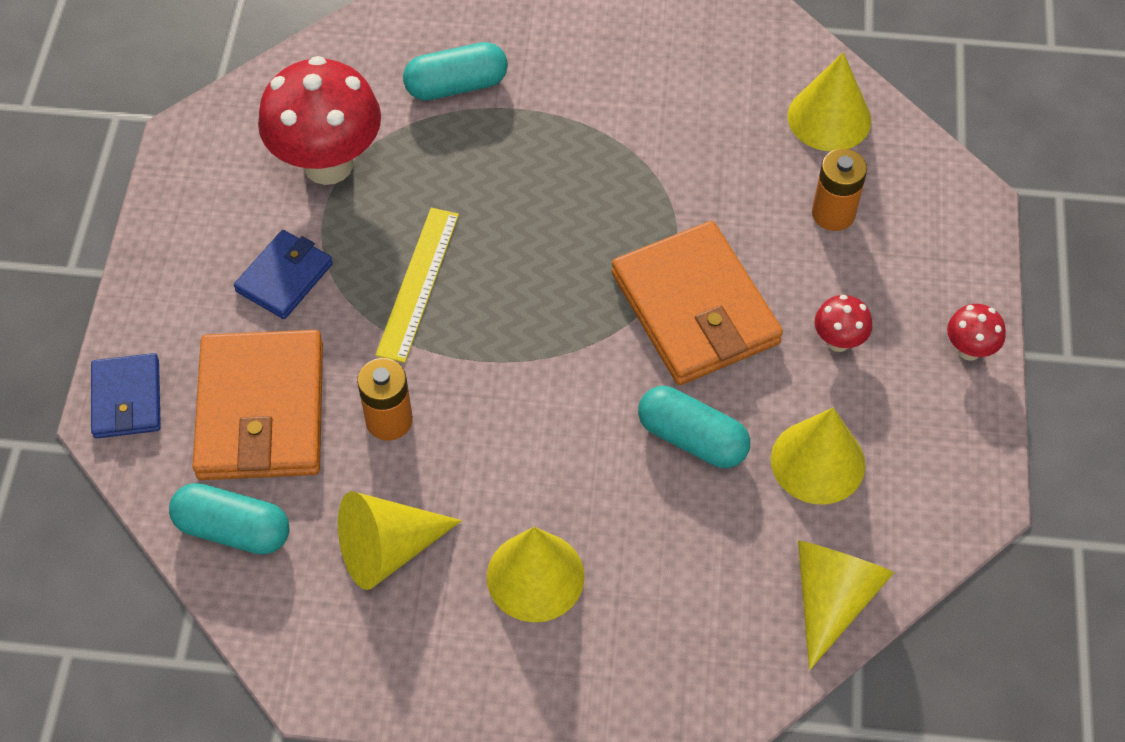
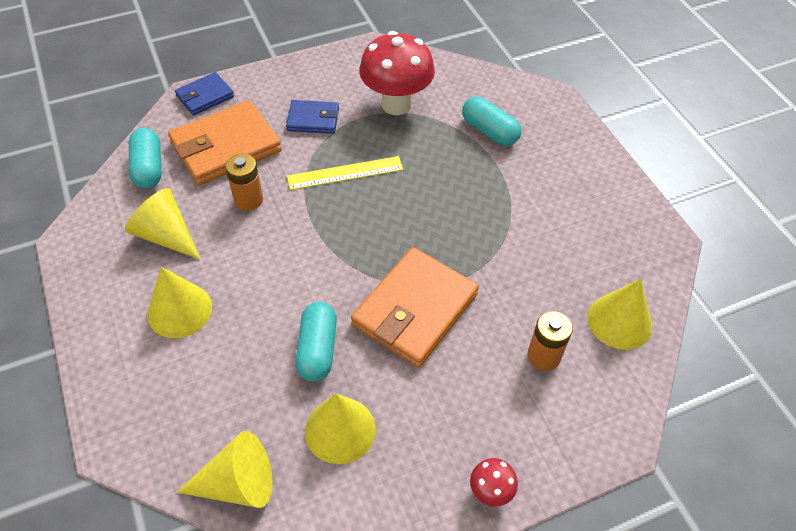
camera: 60 degrees right, 5 degrees down
red mushroom [815,295,872,352] -> none

